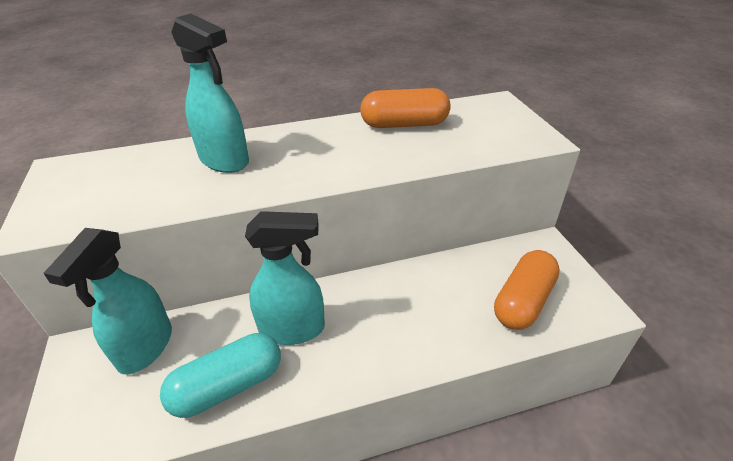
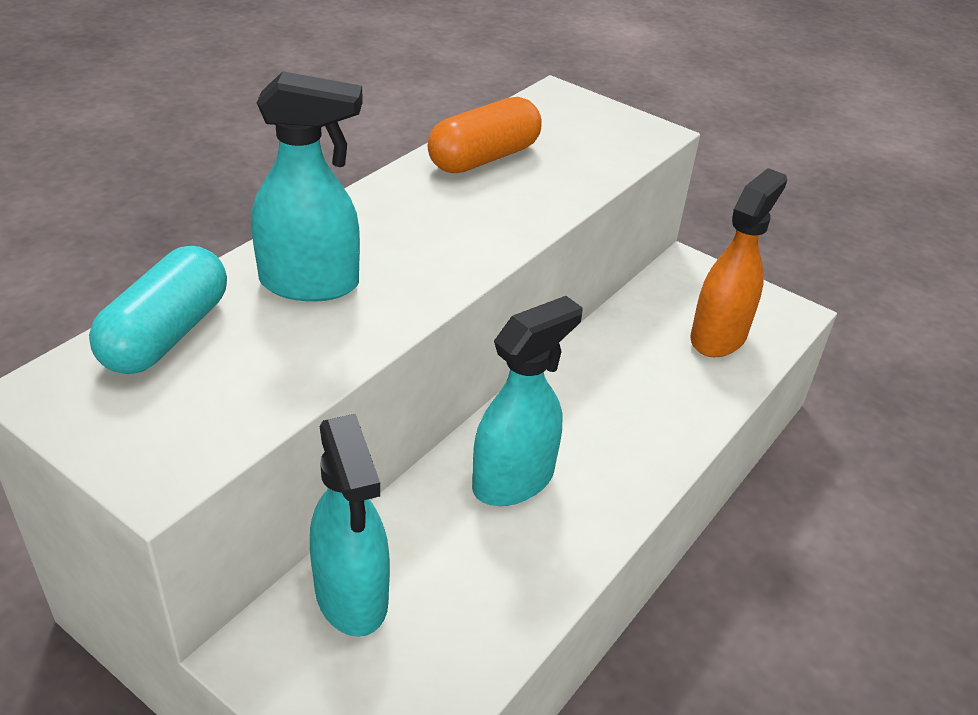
camera: 40 degrees left, 0 degrees up
turquoise capsule [160,333,281,418] -> turquoise capsule moved to [89,246,227,374]
orange capsule [494,250,560,330] -> orange spray bottle [690,168,787,357]

